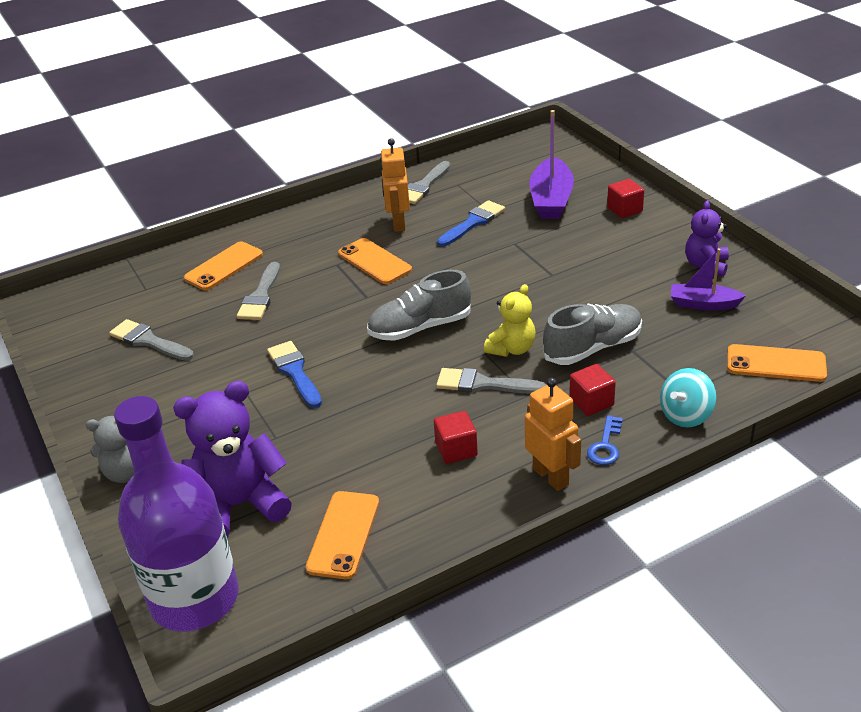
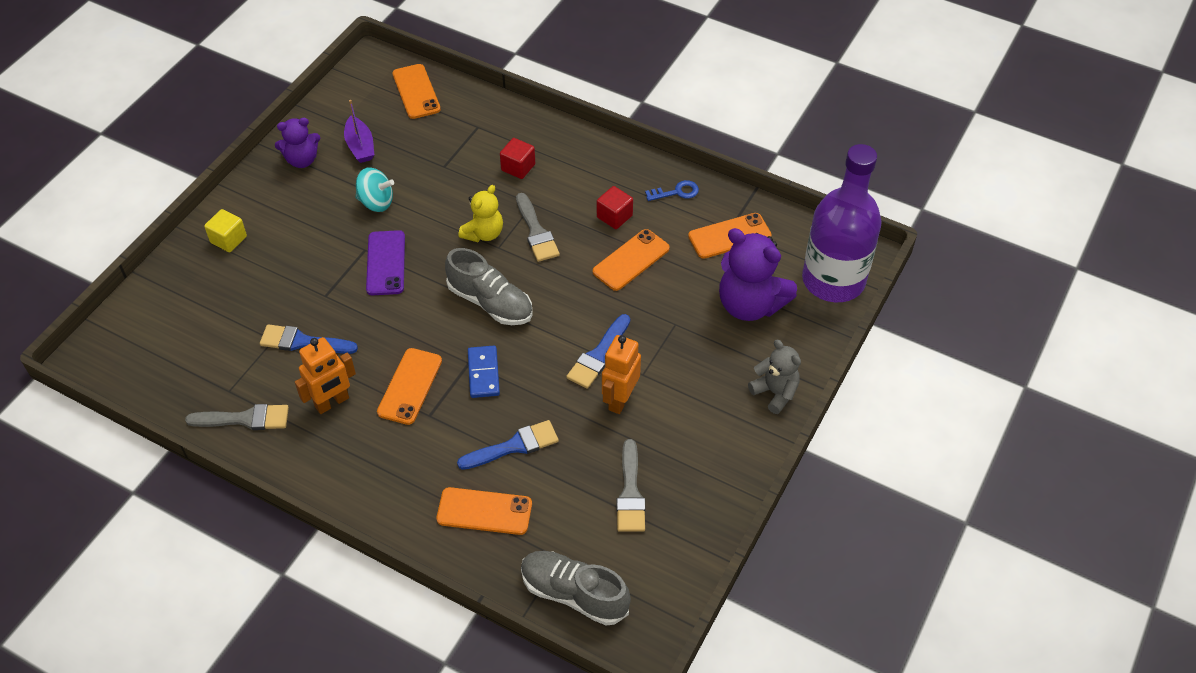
camera: 125 degrees left, 15 degrees up
grey brush [237,262,280,320] -> blue brush [457,420,559,470]
yellow teddy bear [484,284,536,357] -> yellow teddy bear turned 120 degrees clockwise [458,185,503,242]
orange robot [525,378,581,491] -> orange robot moved to [602,335,641,414]
purple boat [530,110,574,219] -> none
grey shoe [543,303,642,365] -> grey shoe moved to [521,551,631,626]
blue key [587,415,623,465] -> blue key moved to [645,180,699,201]
red cube [607,179,644,218] -> yellow cube [204,209,247,253]
turquoise spinning top [660,368,716,427] -> turquoise spinning top moved to [355,167,394,212]
none -> purple phone [366,230,405,295]
none -> blue domino [468,346,500,398]
none -> orange phone [593,229,670,291]

